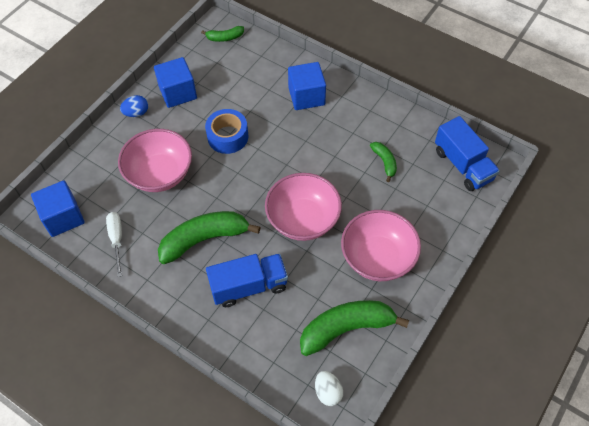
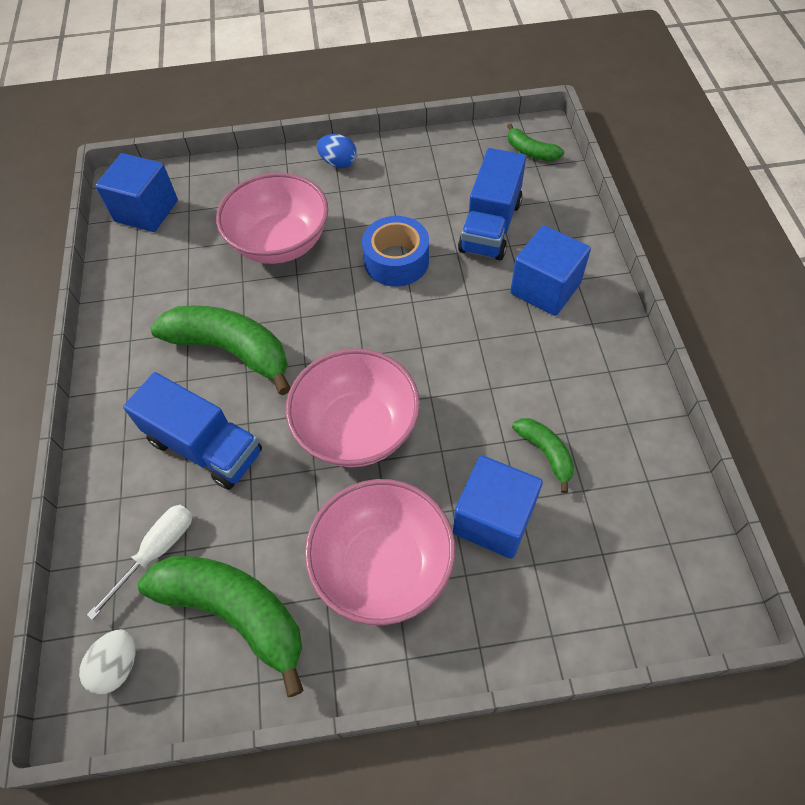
camera: 50 degrees right, 0 degrees up
white screwdriver [106,212,122,277] -> white screwdriver moved to [87,505,192,620]
blue cube [154,57,197,108] -> blue cube moved to [453,455,543,559]
green banana [370,142,397,182] -> green banana turned 60 degrees counterclockwise [512,418,574,493]
blue truck [435,116,500,191] -> blue truck moved to [458,148,526,261]

